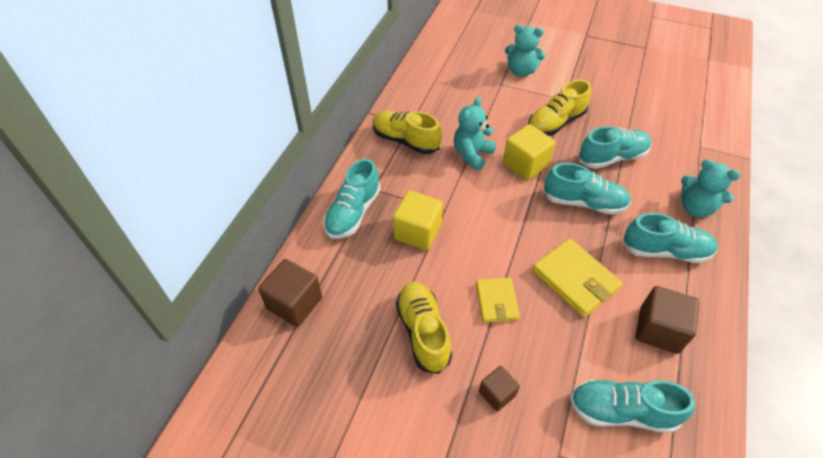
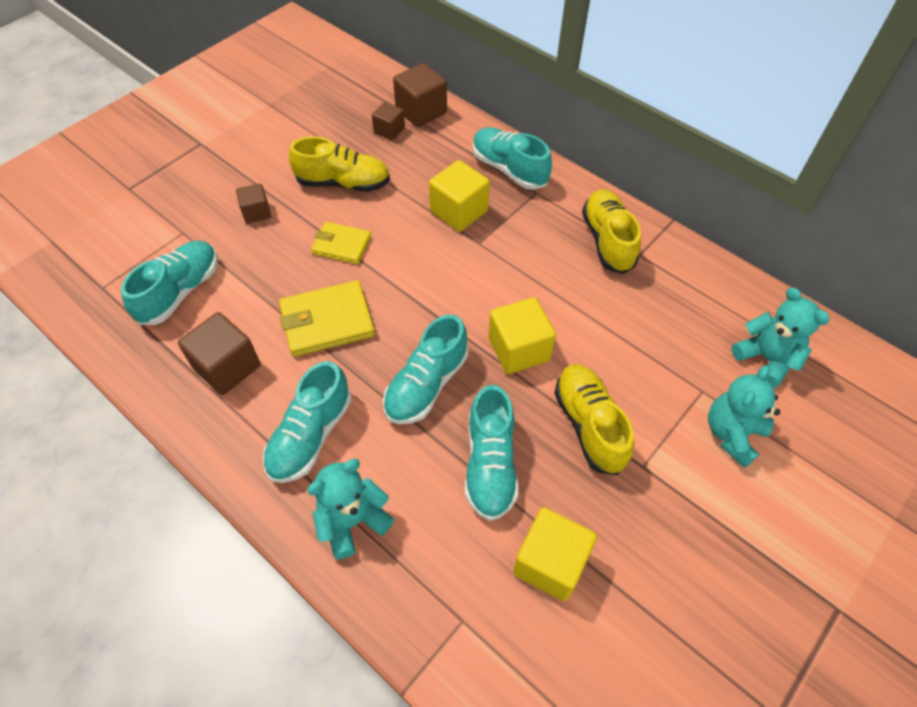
camera: 110 degrees right, 5 degrees up
yellow shoe [373,111,442,154] -> yellow shoe turned 60 degrees counterclockwise [582,189,641,274]
turquoise teddy bear [454,97,496,171] -> turquoise teddy bear moved to [731,288,830,388]
none -> brown cube [372,102,405,141]
none -> yellow cube [513,507,597,601]

